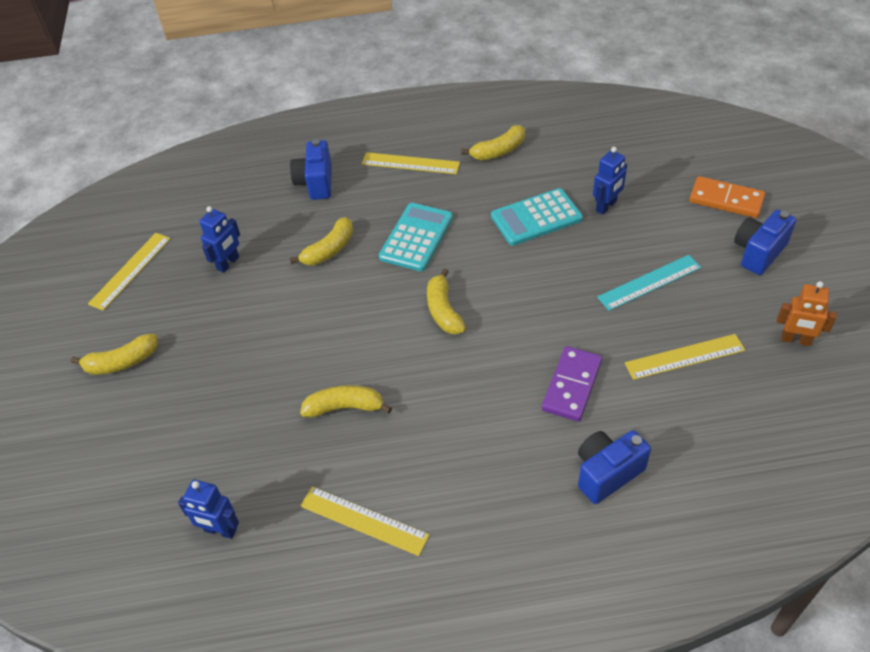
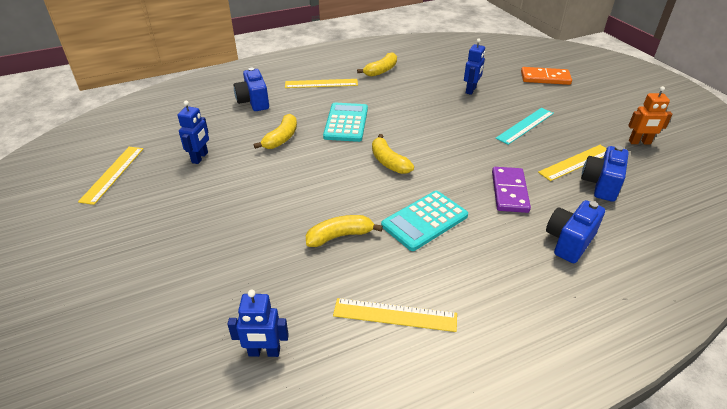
camera: 20 degrees left, 10 degrees down
yellow banana [71,334,158,375] -> none
turquoise calculator [491,188,583,246] -> turquoise calculator moved to [381,191,468,251]
blue camera [734,210,796,275] -> blue camera moved to [581,146,629,202]

